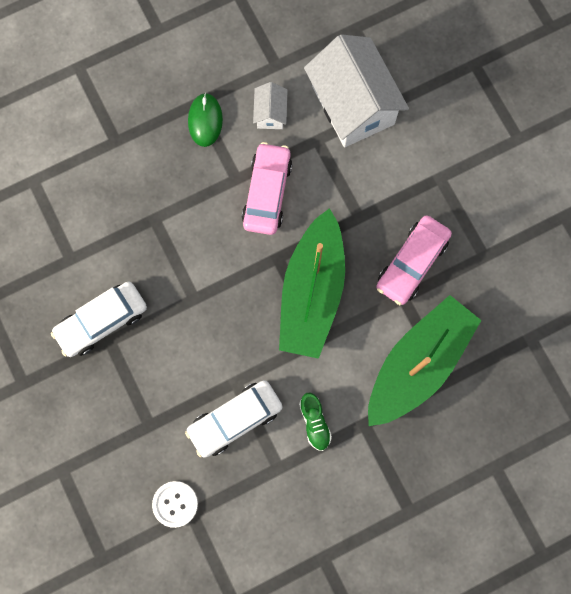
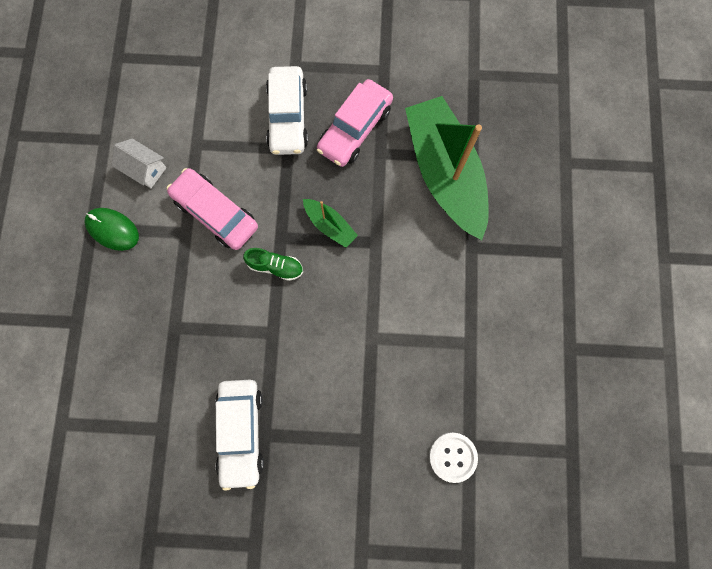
camera: 60 degrees left, 0 degrees up
white car [185,380,283,458] -> white car moved to [266,66,308,155]
green boat [279,208,345,359] -> green boat [303,199,358,248], size x0.43
green shoe [299,393,332,451] -> green shoe moved to [243,248,303,281]
white house [304,34,409,147] -> none
pink car [376,215,452,305] -> pink car turned 60 degrees clockwise [317,79,393,167]

